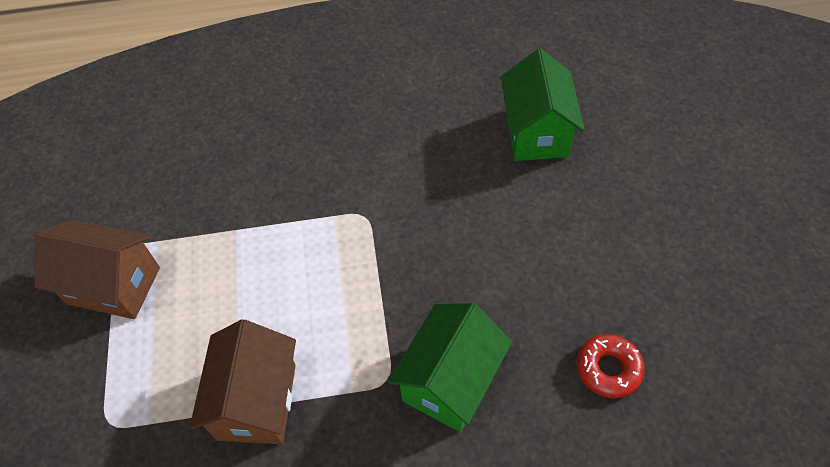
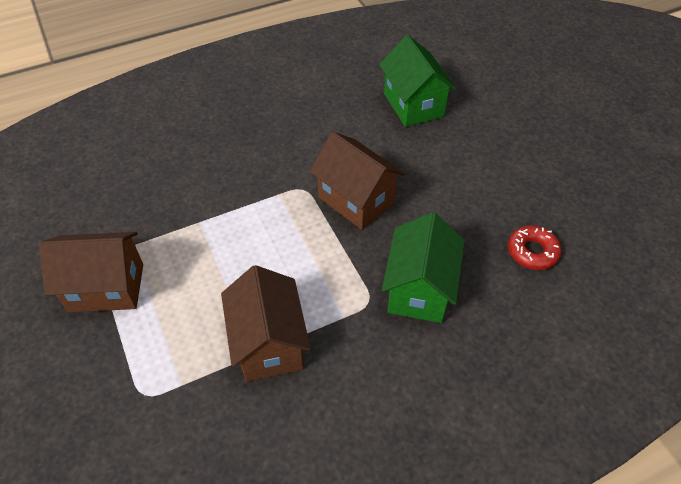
camera: 20 degrees left, 5 degrees down
none -> brown house [310,132,405,230]

